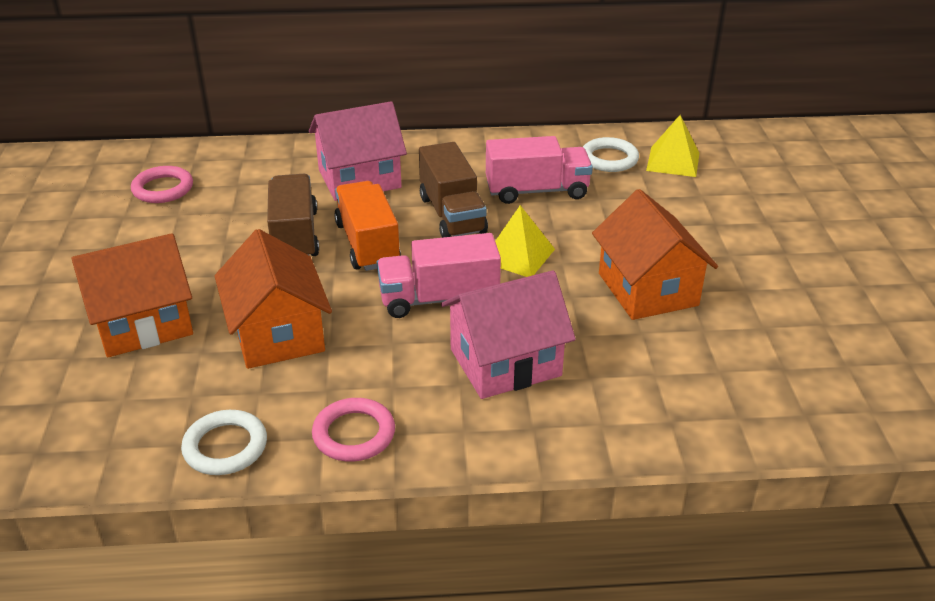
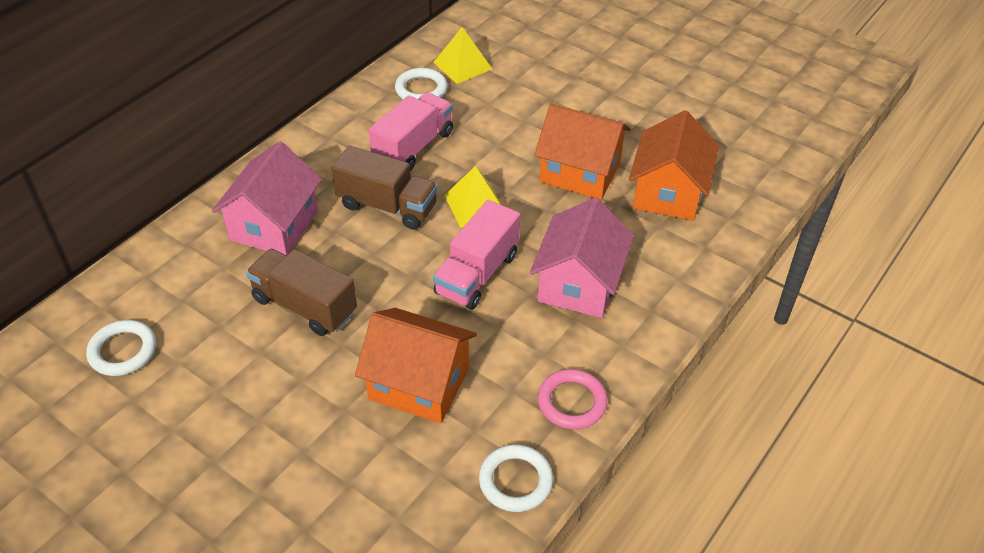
camera: 50 degrees left, 10 degrees up
orange house [71,233,193,357] -> orange house moved to [629,110,719,221]
pink ring [131,166,193,203] -> white ring [86,320,156,376]
orange truck [334,181,401,271] -> none

